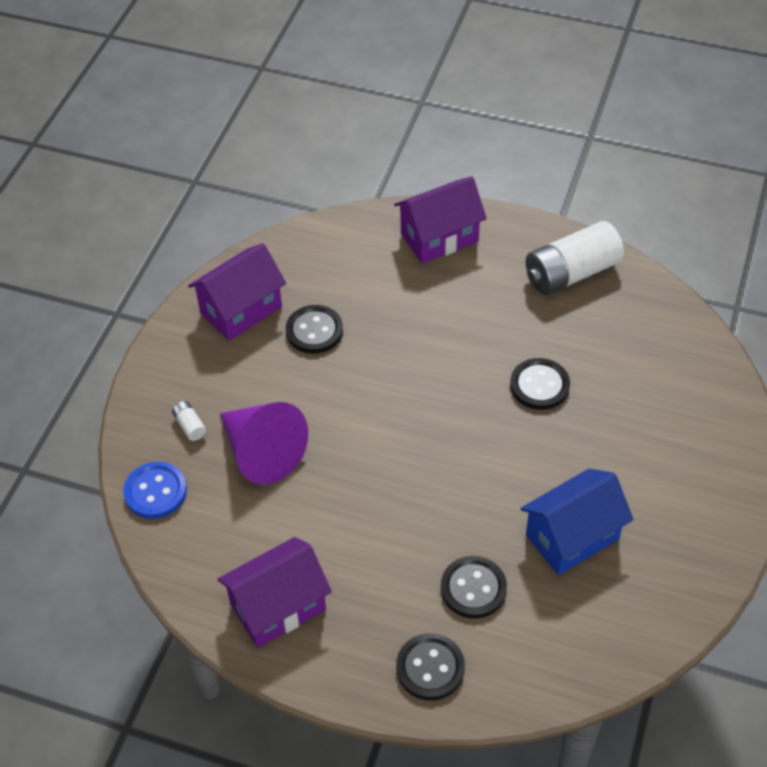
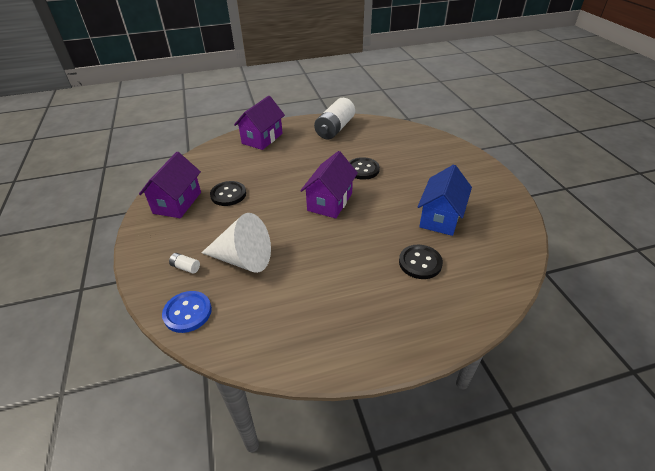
camera: 35 degrees left, 10 degrees down
purple house [218,537,332,648] -> purple house moved to [300,151,358,218]
purple cone [220,402,308,484] -> white cone [201,213,271,273]
black button [396,633,465,700] -> none

